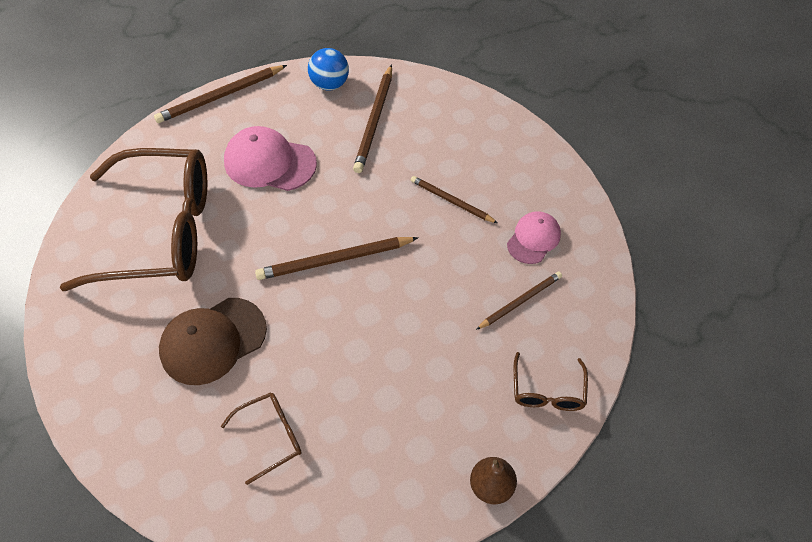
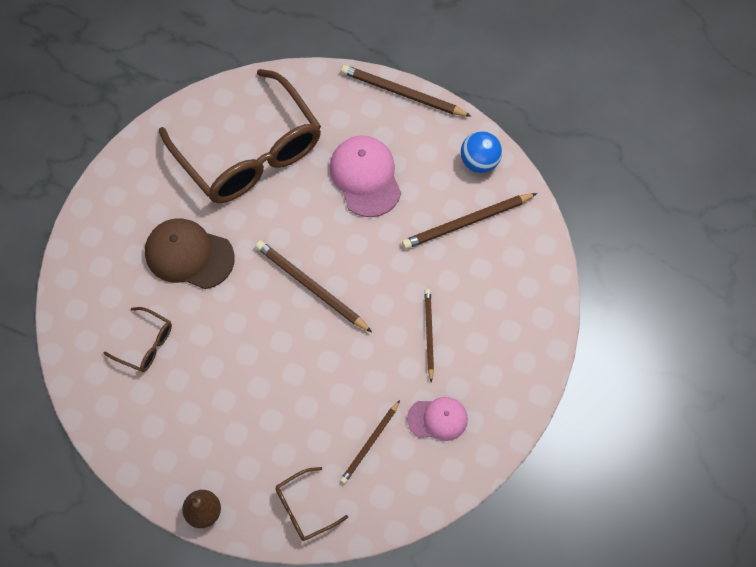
camera: 55 degrees right, 10 degrees up
brown pencil [476,272,562,330] -> brown pencil turned 105 degrees clockwise [340,400,400,484]

